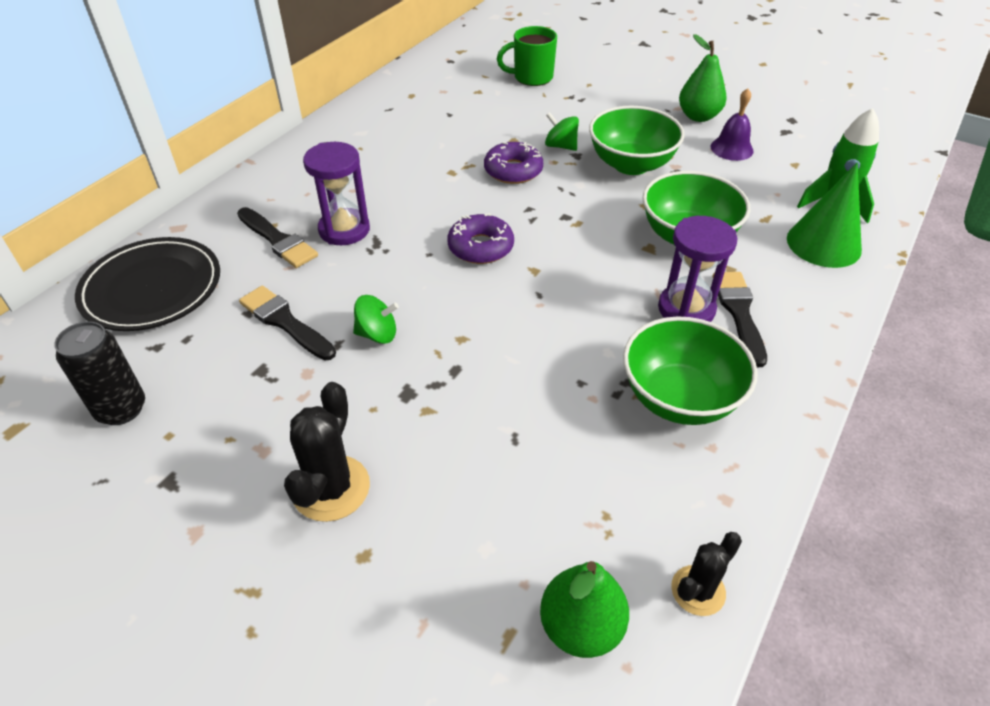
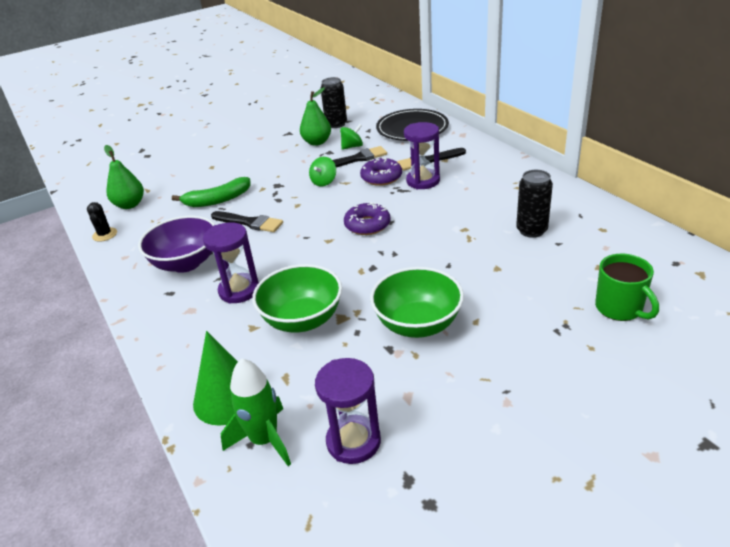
camera: 120 degrees right, 10 degrees down
black cactus [284,382,370,522] -> none
purple donut [484,142,543,184] -> purple donut moved to [360,157,402,186]
green mug [497,26,557,86] -> green mug turned 135 degrees clockwise [595,254,659,321]
green spinning top [545,112,579,151] -> green spinning top moved to [340,124,363,150]
green bowl [623,316,758,425] -> purple bowl [138,216,215,273]
green pear [679,34,727,122] -> green pear moved to [300,87,331,146]
purple bell [710,88,754,161] -> none
black brush [713,272,767,367] -> black brush moved to [211,211,283,232]
none -> green banana [172,177,251,207]
none -> purple hourglass [315,358,381,464]
none -> black can [516,170,553,238]

